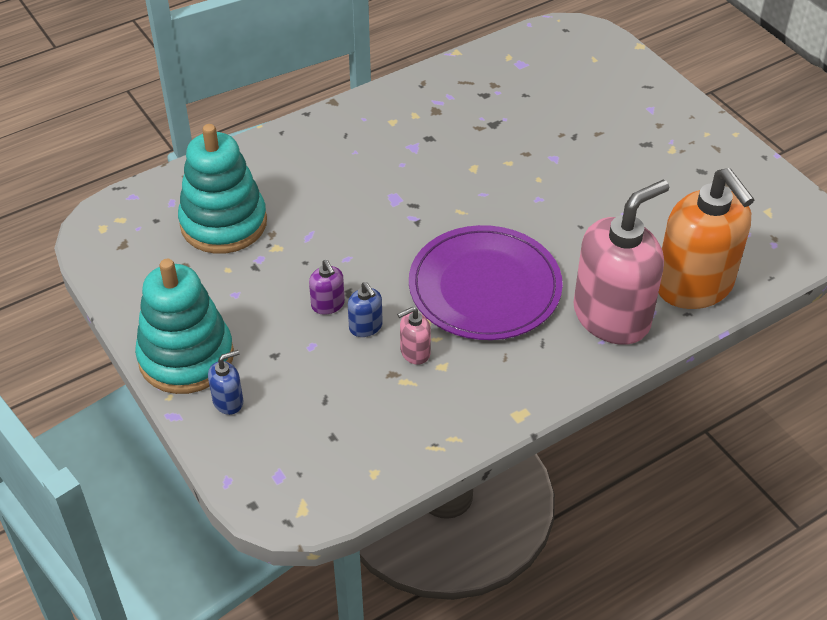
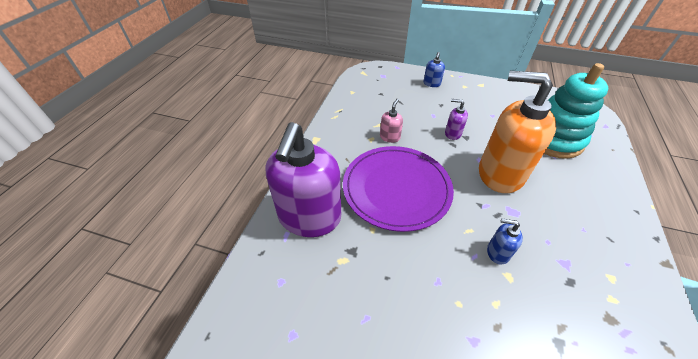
camera: 140 degrees right, 0 degrees up
turquoise stacking toy [135,259,234,394] -> none
blue soap dispenser [348,282,383,337] -> blue soap dispenser moved to [487,218,523,265]
pink soap dispenser [574,180,669,345] -> purple soap dispenser [266,122,341,237]
orange soap dispenser [658,168,755,309] -> orange soap dispenser moved to [479,71,556,193]

